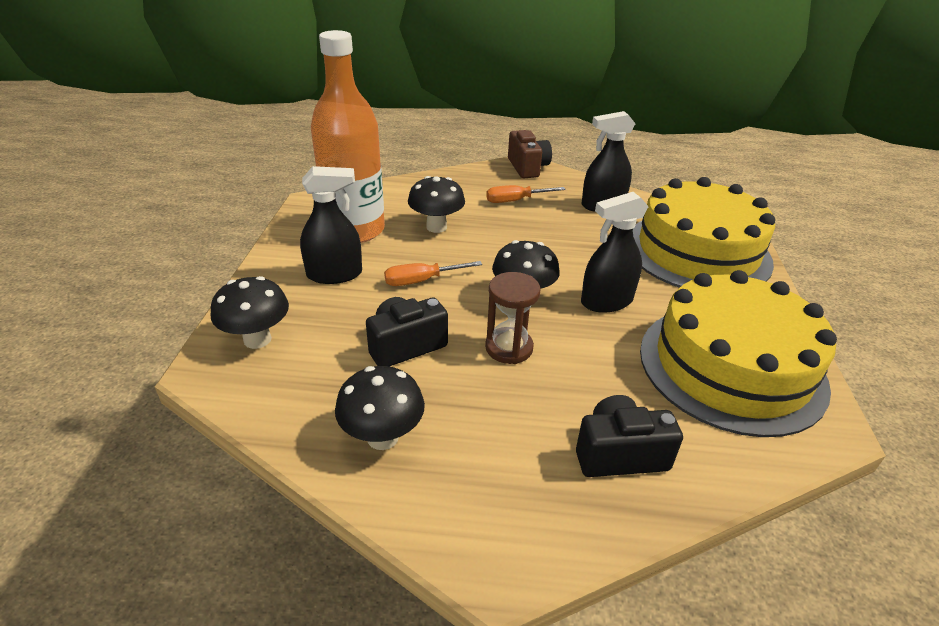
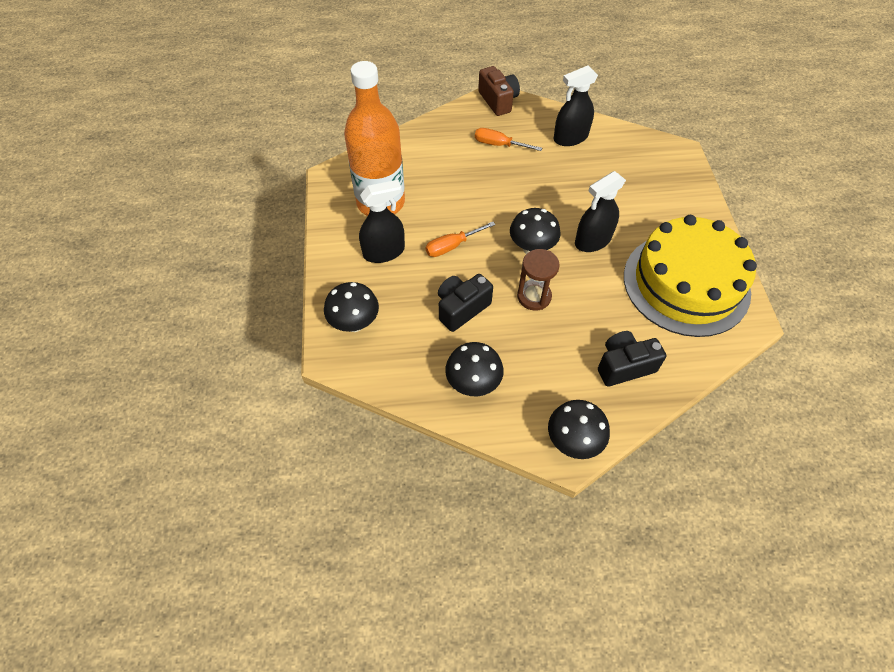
camera: 10 degrees left, 20 degrees up
black mushroom [408,176,465,233] -> black mushroom moved to [548,400,610,459]
orange screwdriver [486,185,566,203] -> orange screwdriver turned 45 degrees clockwise [475,128,542,151]
yellow cake [633,177,775,288] -> none

